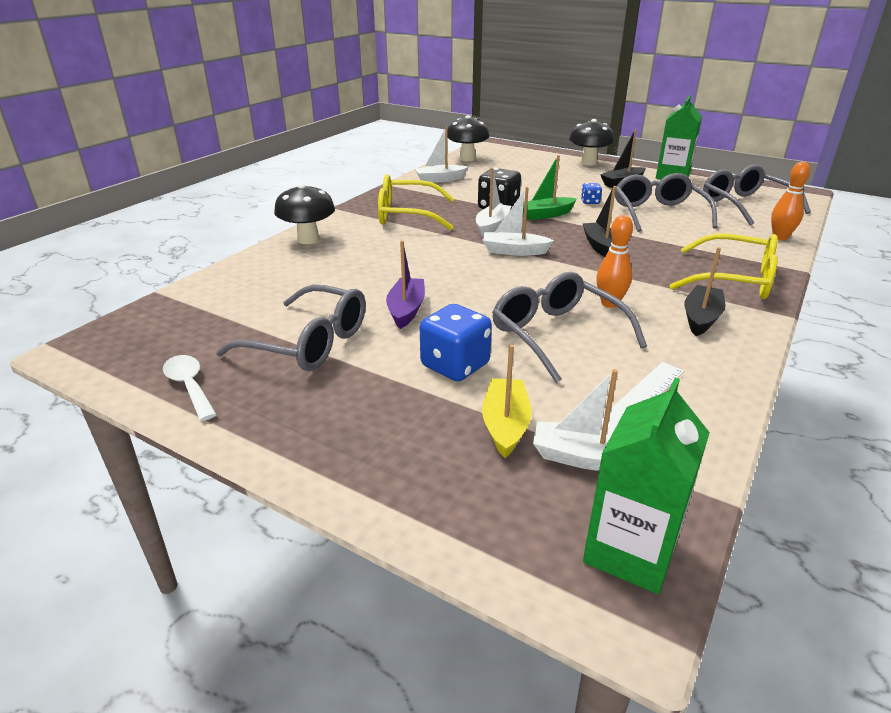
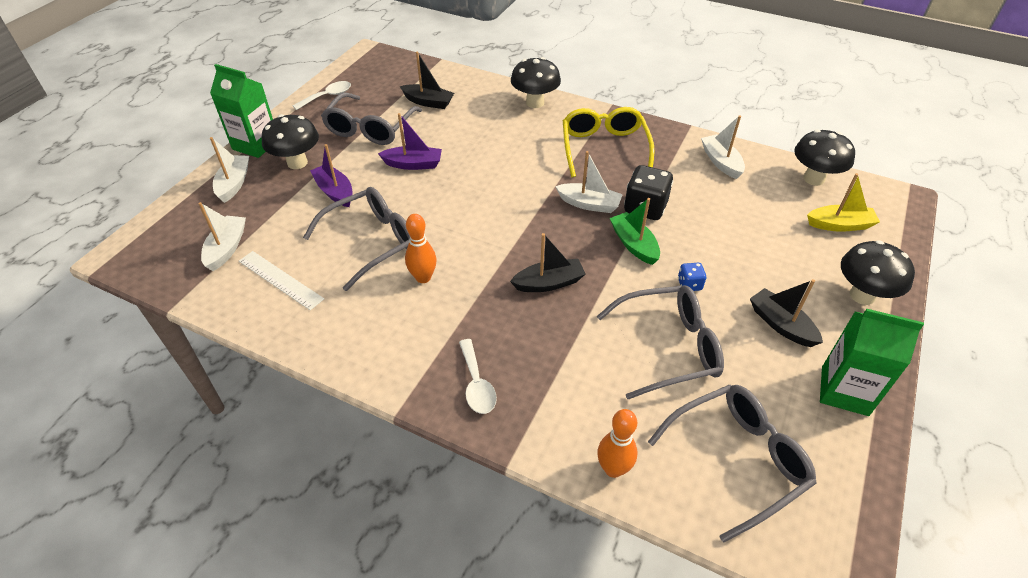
camera: 85 degrees right, 15 degrees up
blue dice [420,304,492,381] -> purple boat [310,144,353,207]
white boat [482,187,554,256] -> white boat moved to [210,137,249,203]
yellow boat [482,345,532,458] -> yellow boat moved to [807,173,880,232]
green carton [583,378,710,594] -> green carton moved to [210,64,273,158]
yellow glasses [669,234,778,299] -> white spoon [459,339,497,414]
black boat [684,247,725,336] -> black boat moved to [400,51,454,109]
none -> black mushroom [262,114,319,169]

